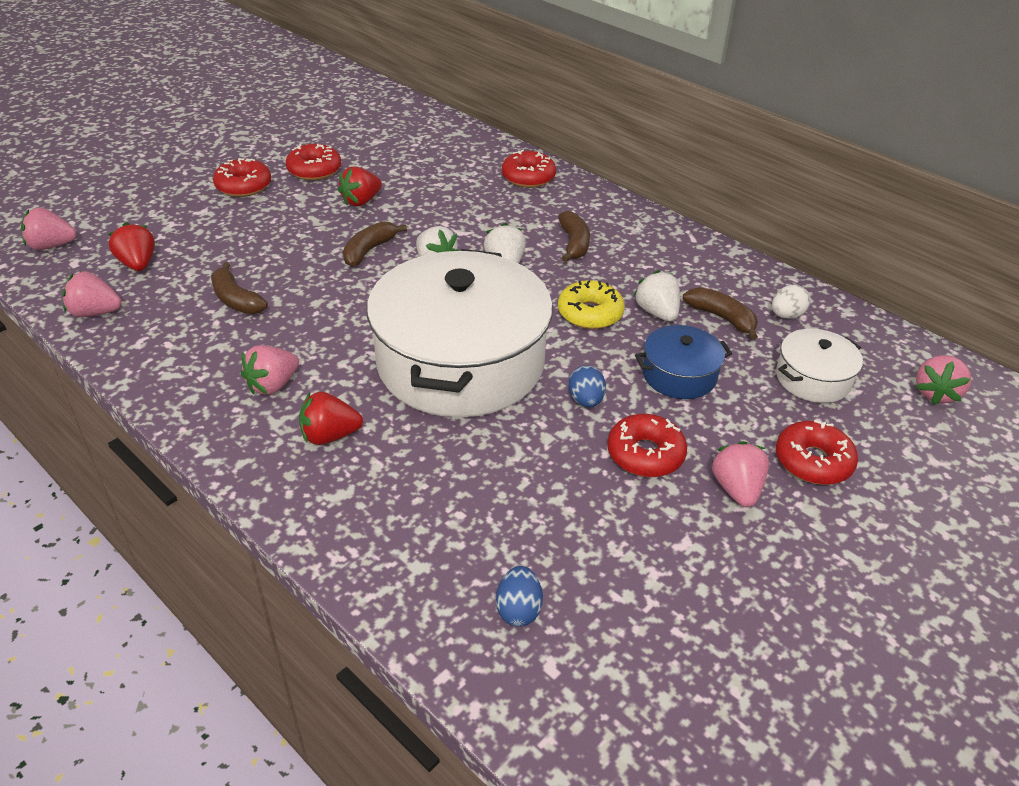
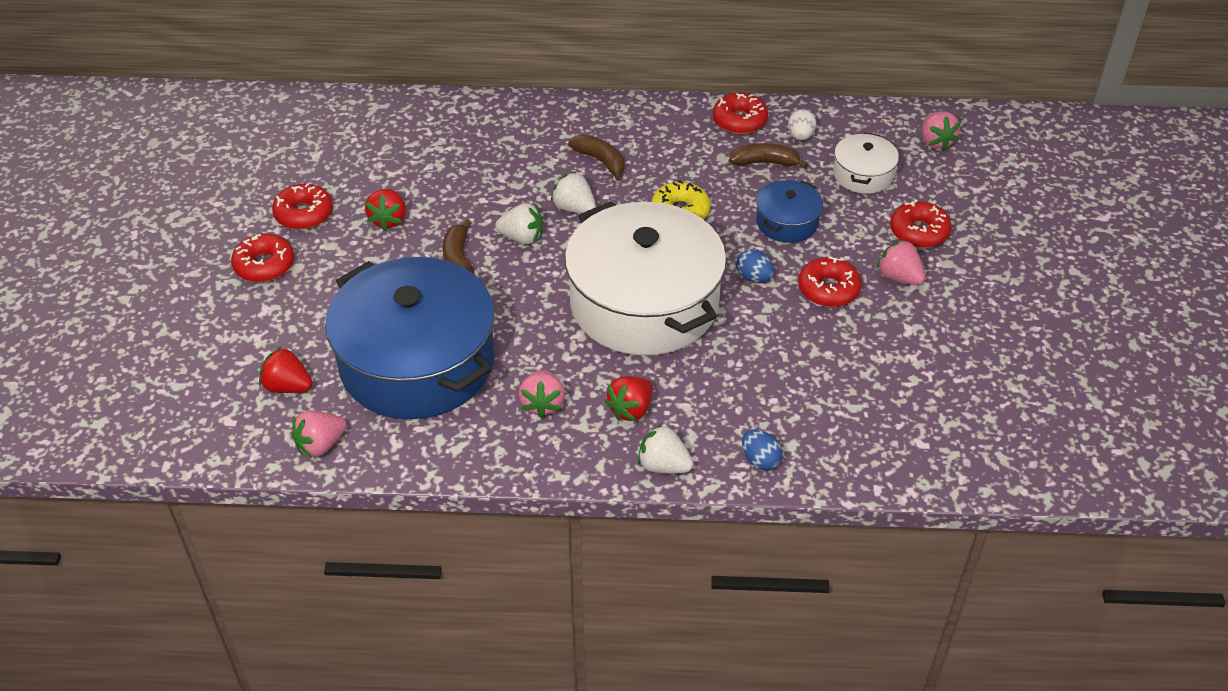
camera: 40 degrees left, 5 degrees up
pink strawberry [21,207,77,250] -> none
brown banana [211,262,268,314] -> blue pot [325,257,494,419]
blue egg [496,566,543,627] -> blue egg moved to [742,429,782,470]
red donut [502,149,556,188] -> red donut moved to [712,93,768,134]
white strawberry [634,270,680,321] -> white strawberry moved to [638,424,693,473]

